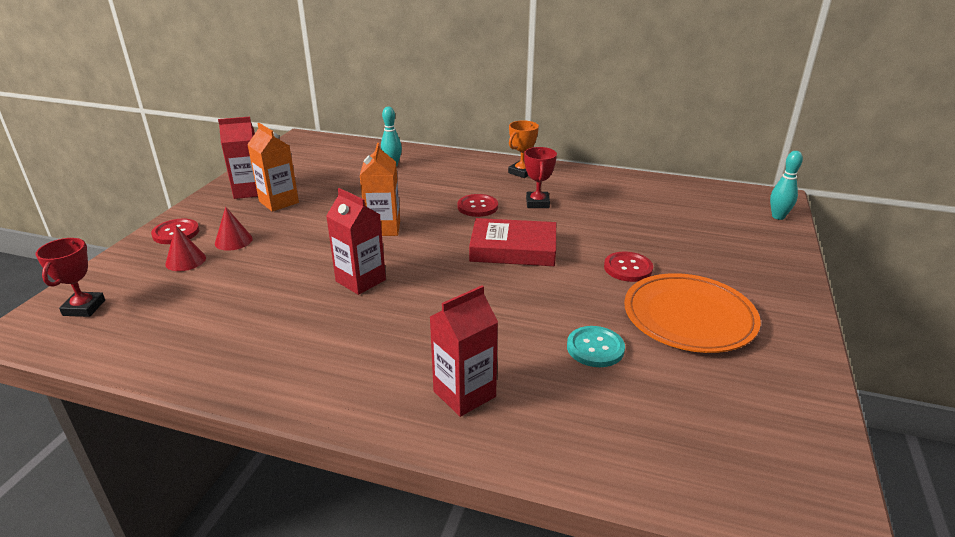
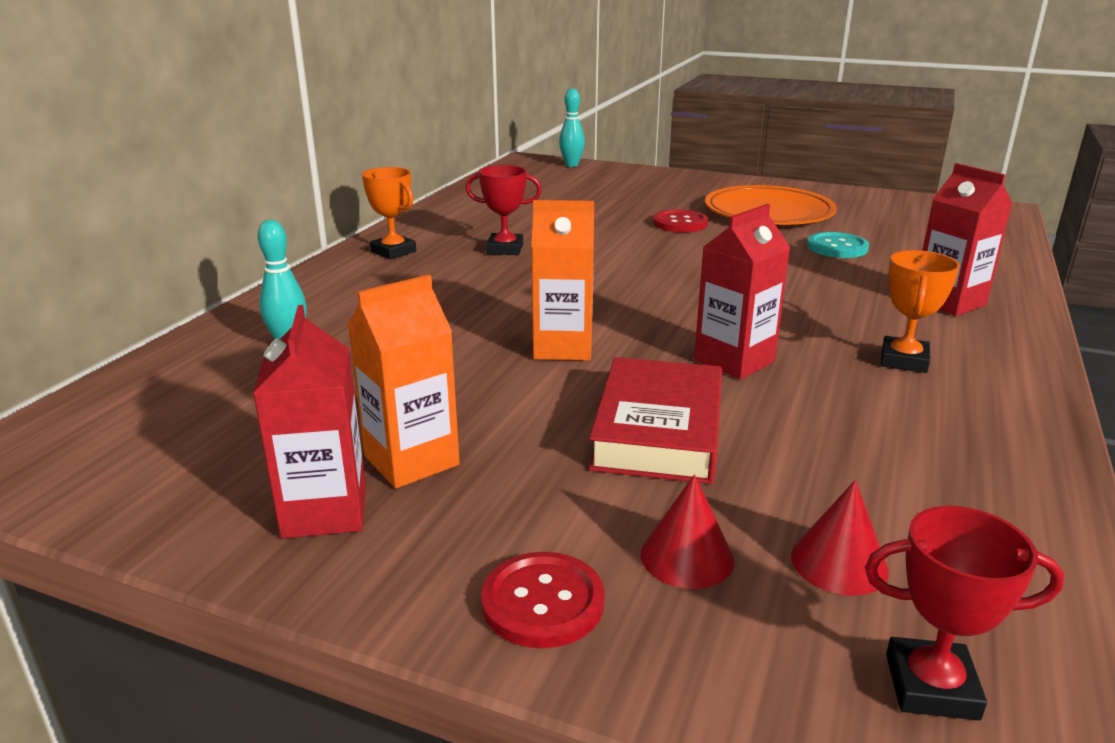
camera: 85 degrees left, 5 degrees down
red cone [215,207,253,251] -> red cone moved to [791,480,889,596]
red button [458,194,498,217] -> none
red book [469,218,556,266] -> red book moved to [589,357,722,484]
none -> orange trophy [881,250,960,373]

